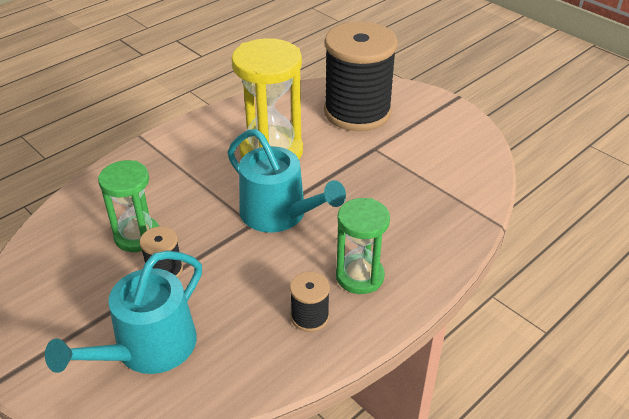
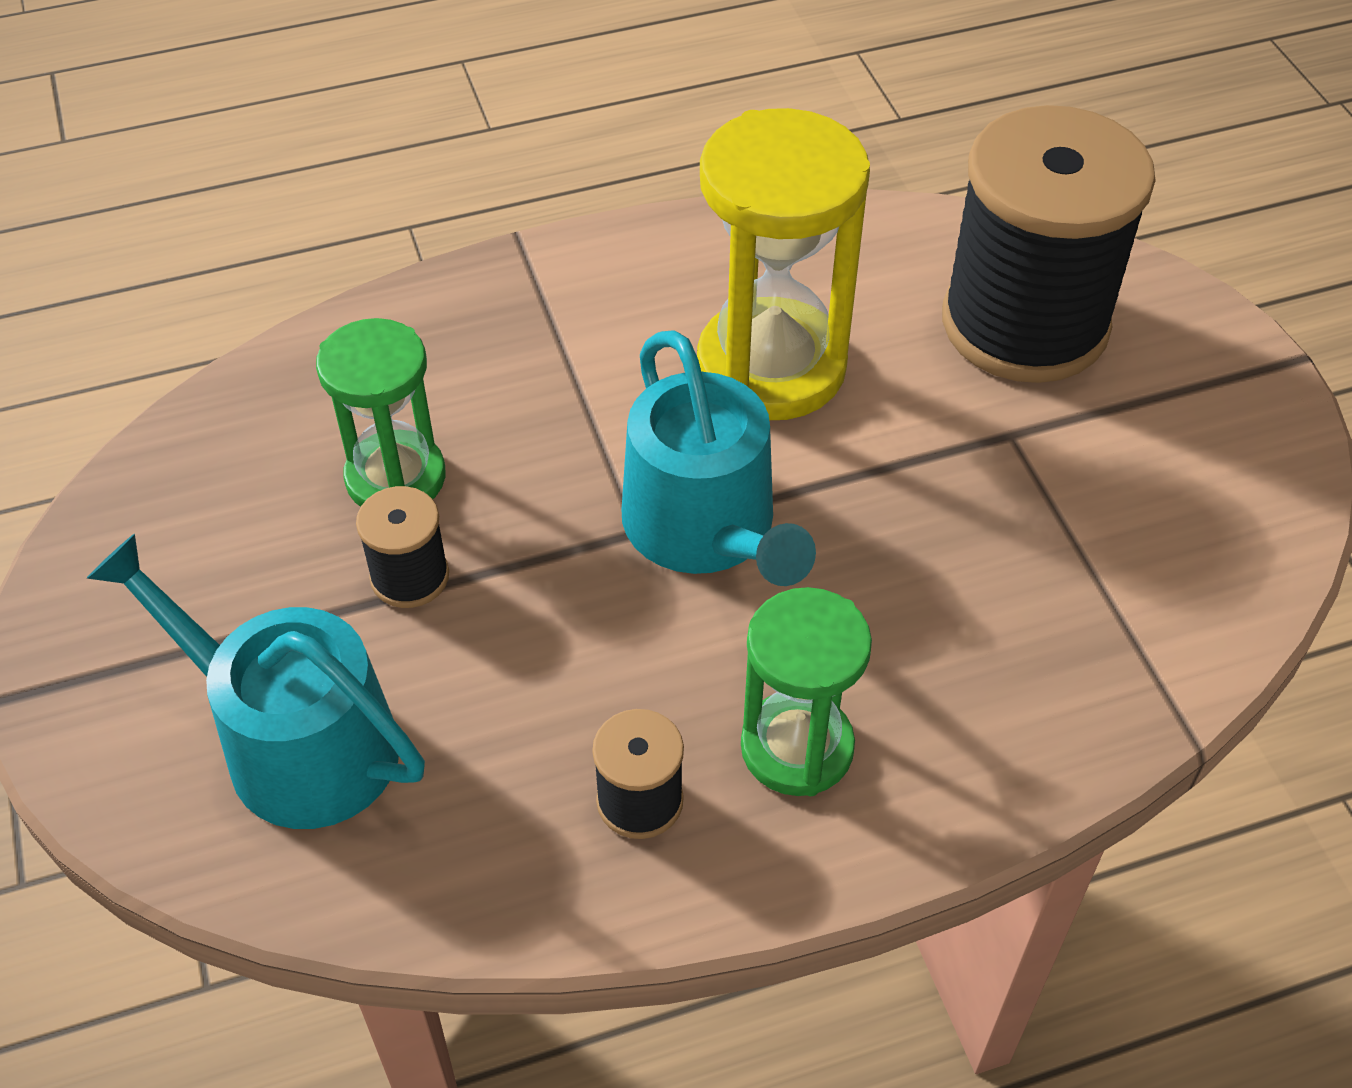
camera: 25 degrees right, 10 degrees up
turquoise watering can [45,251,202,374] -> turquoise watering can turned 60 degrees clockwise [87,533,425,829]

